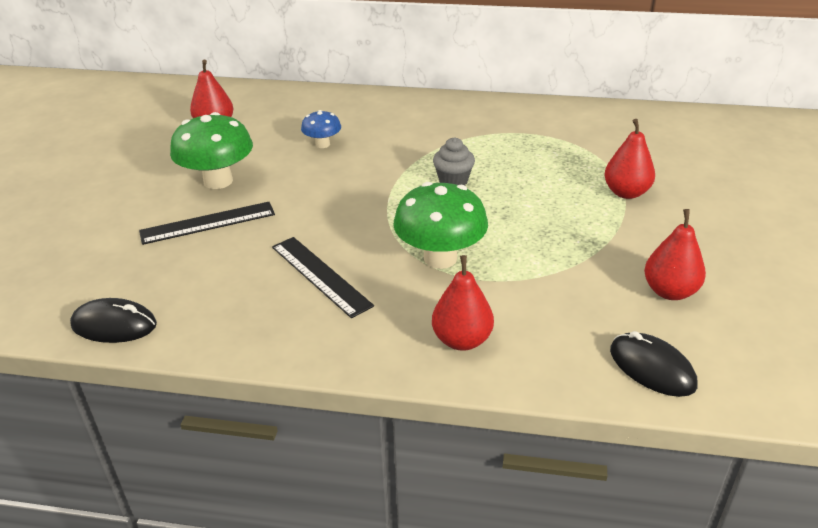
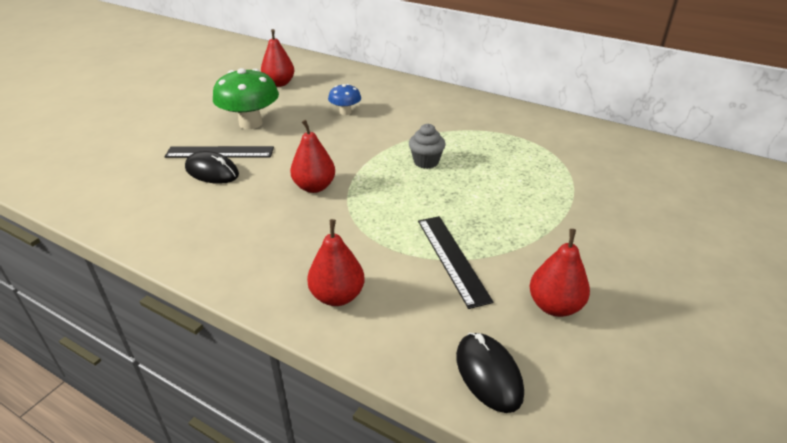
camera: 20 degrees right, 0 degrees up
black mouse [70,298,157,343] -> black mouse moved to [185,151,239,184]
black ruler [272,237,374,318] -> black ruler moved to [418,216,493,309]
green mushroom [393,182,488,269] -> none
red pear [604,119,655,199] -> red pear moved to [290,120,335,193]

